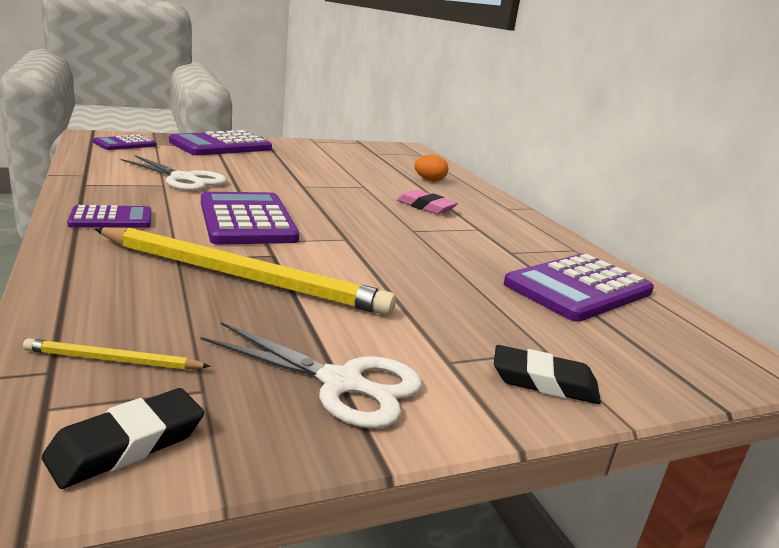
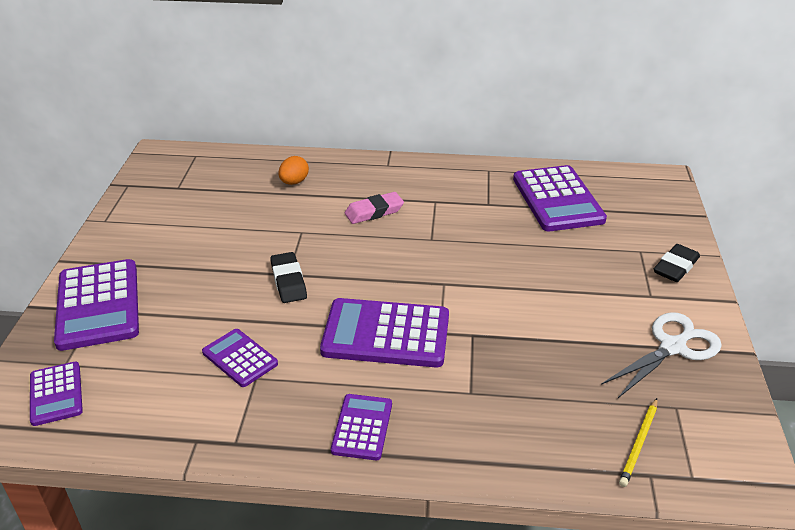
camera: 60 degrees left, 15 degrees up
black eraser [42,388,204,489] -> black eraser moved to [270,252,307,303]
yellow pencil [94,227,396,315] -> none
white scissors [121,155,227,191] -> purple calculator [202,329,278,387]

